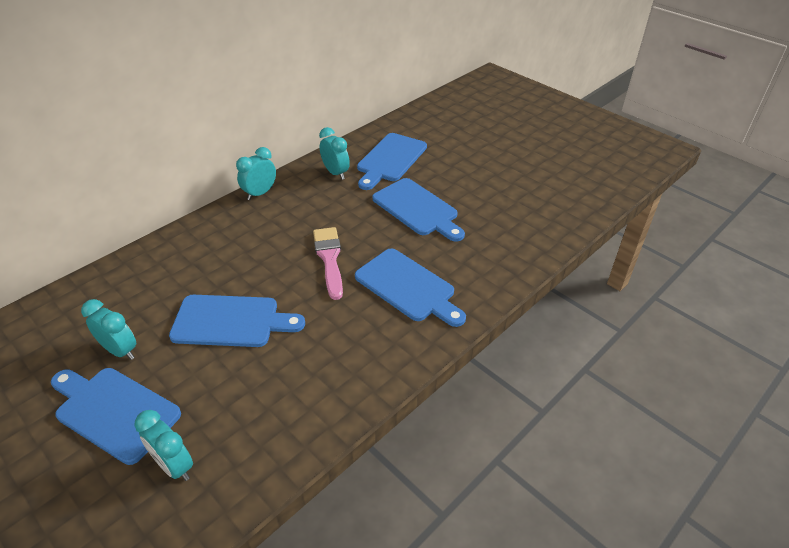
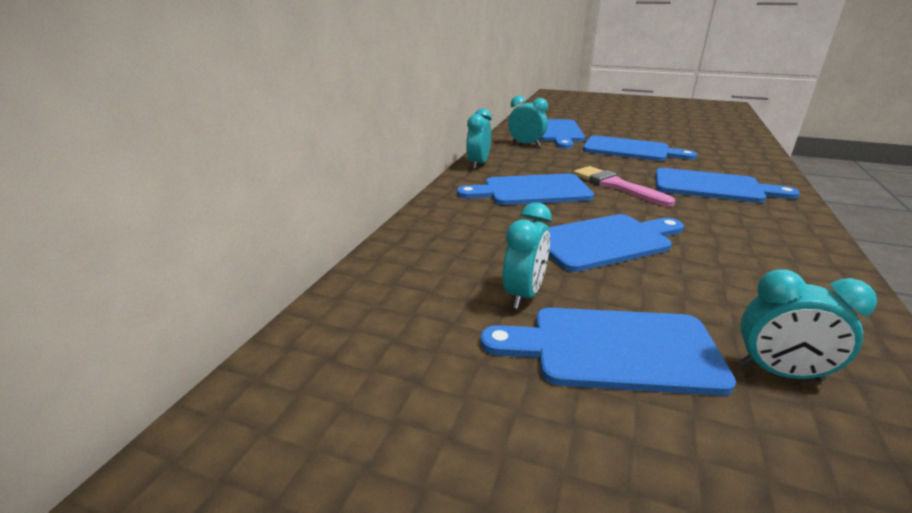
camera: 25 degrees left, 15 degrees down
turquoise clock [81,299,136,360] -> turquoise clock turned 105 degrees clockwise [503,202,552,309]
none -> blue cutting board [457,174,594,205]

